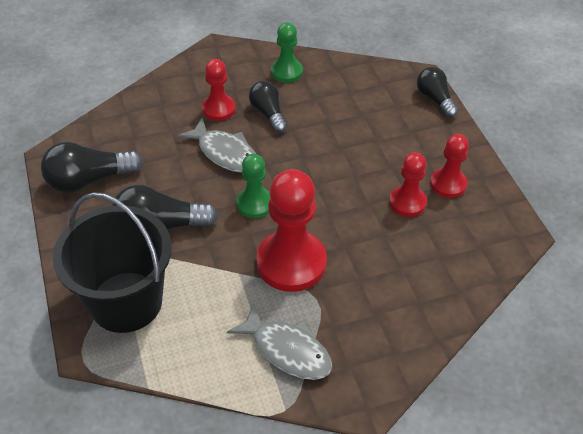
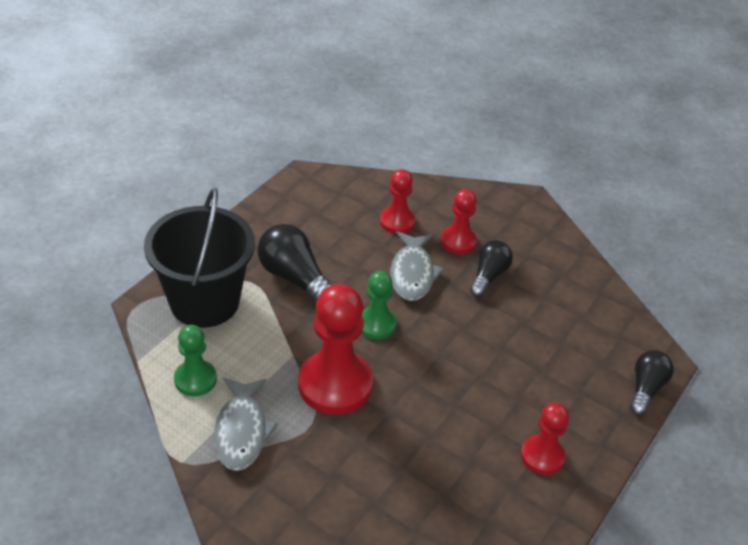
camera: 50 degrees right, 5 degrees down
black light bulb [41,142,143,193] -> none
green pawn [271,22,303,83] -> green pawn moved to [174,325,217,396]
red pawn [389,152,427,217] -> red pawn moved to [380,169,415,234]

